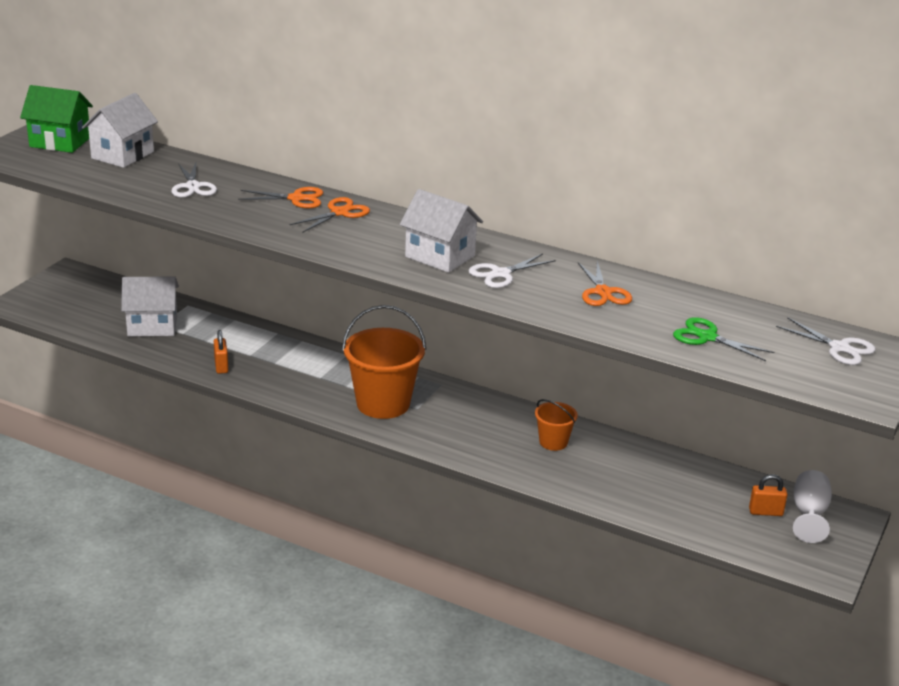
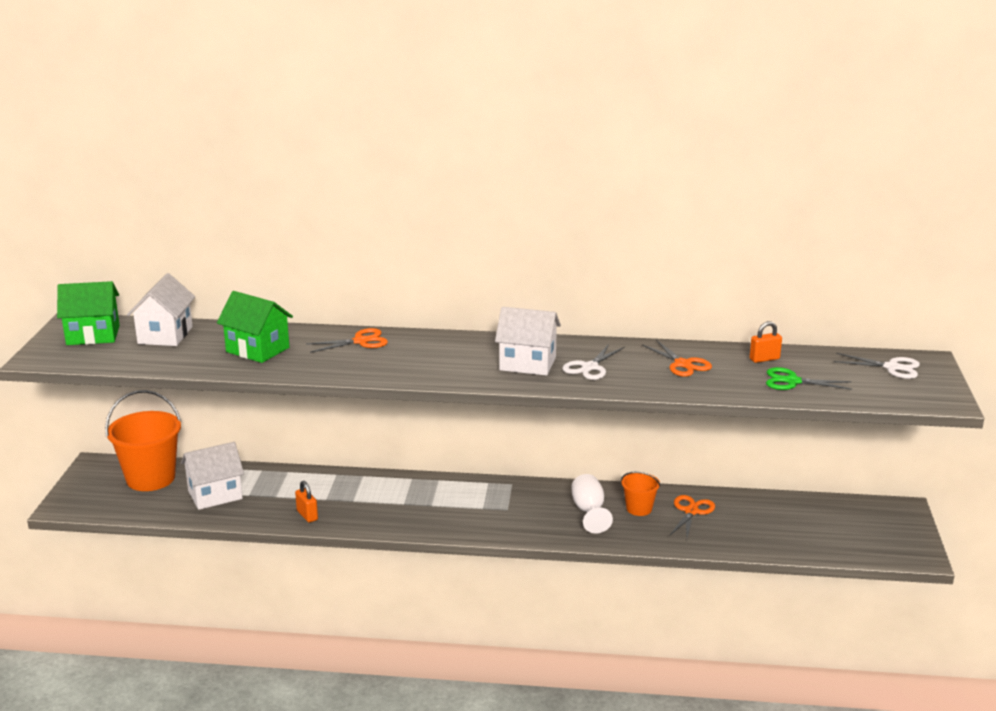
camera: 20 degrees left, 5 degrees down
white scissors [171,163,217,198] -> green house [217,291,293,363]
orange scissors [290,197,370,232] -> orange scissors moved to [670,495,715,538]
orange bucket [342,305,426,419] -> orange bucket moved to [105,390,181,491]
orange padlock [749,474,788,516] -> orange padlock moved to [750,321,782,363]
white goblet [793,470,832,543] -> white goblet moved to [571,474,613,534]

